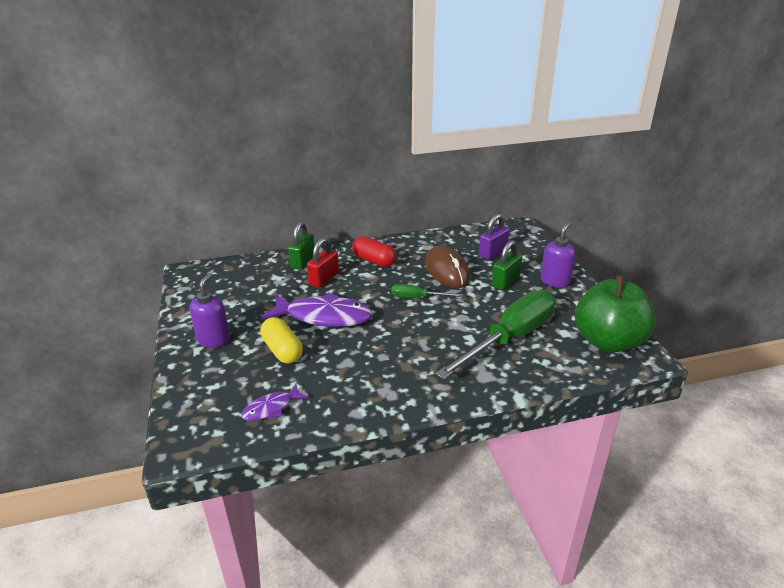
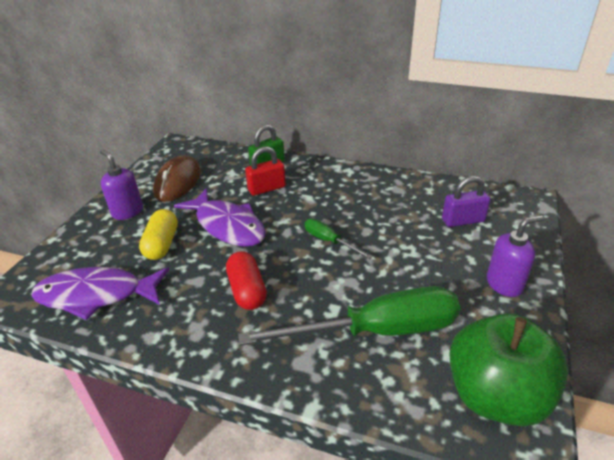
camera: 35 degrees right, 5 degrees up
purple soap dispenser [189,273,230,348] -> purple soap dispenser turned 90 degrees counterclockwise [100,149,143,220]
purple fish [241,384,308,421] -> purple fish [31,267,169,320], size x1.96
red capsule [352,236,396,267] -> red capsule moved to [226,251,267,310]
brown mouse [425,246,470,288] -> brown mouse moved to [153,155,201,202]
green padlock [491,240,522,290] -> none

